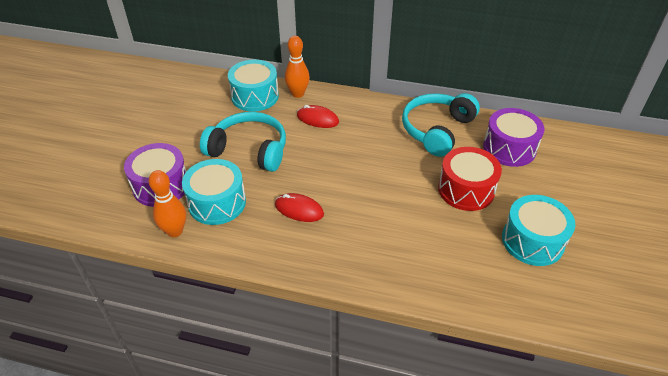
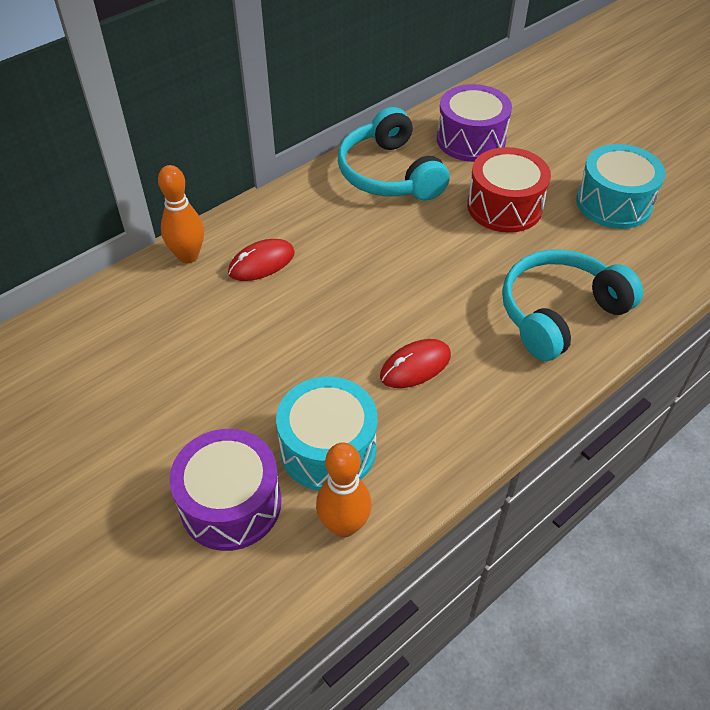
camera: 55 degrees left, 5 degrees up
turquoise headphones [200,112,286,172] -> turquoise headphones moved to [502,249,643,361]
turquoise drum [228,60,279,112] -> none

